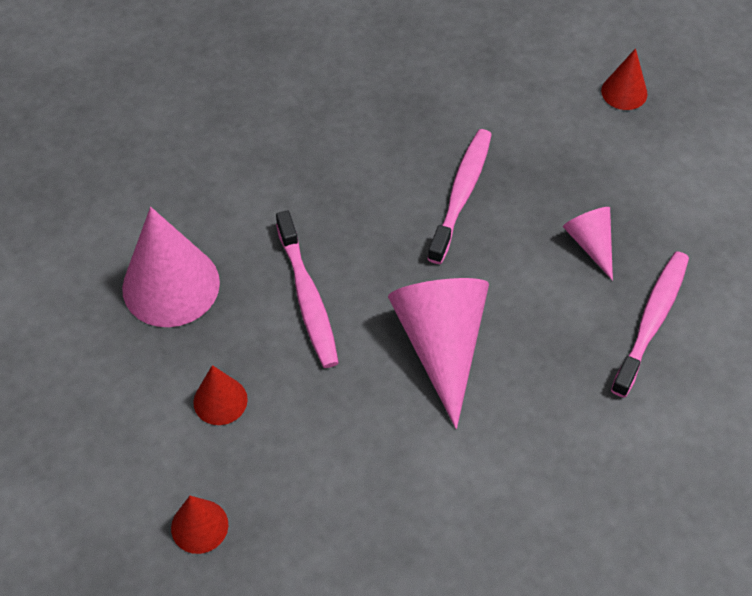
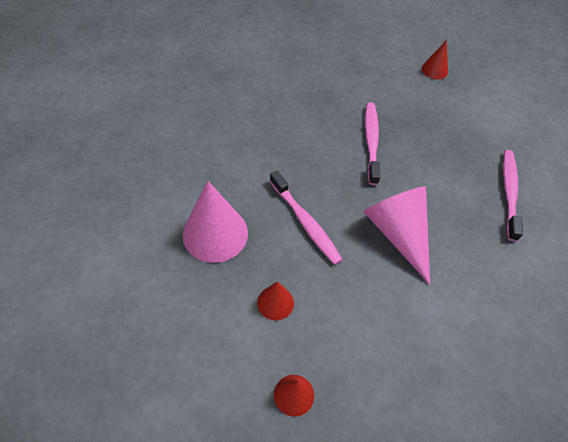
camera: 20 degrees left, 0 degrees up
pink cone [563,207,613,281] -> none

